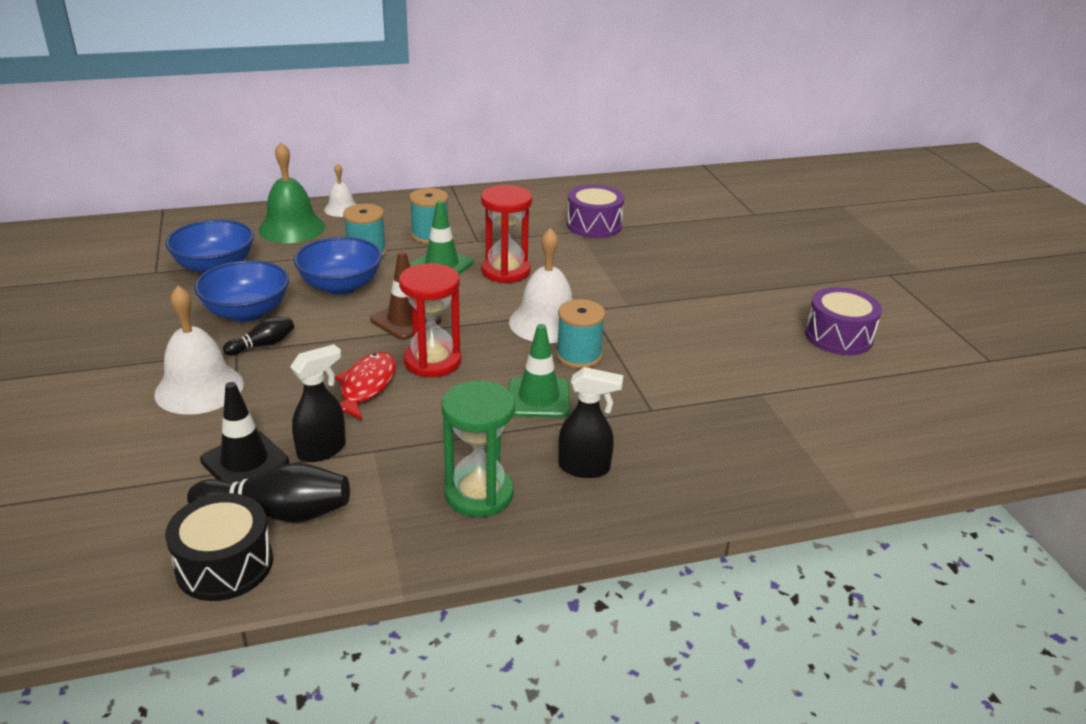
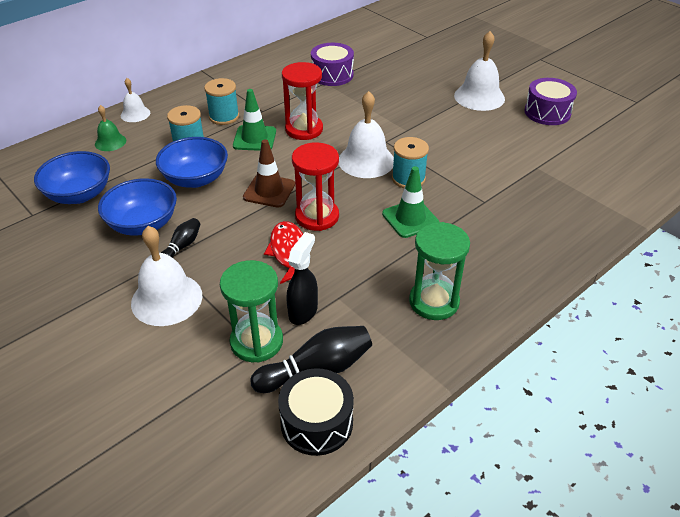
camera: 25 degrees left, 10 degrees up
black traffic cone [200,382,289,483] -> green hourglass [220,260,283,362]
green bell [258,142,325,243] -> green bell [95,105,126,151], size x0.56
black spray bottle [558,367,623,478] -> none
none -> white bell [454,31,505,111]

